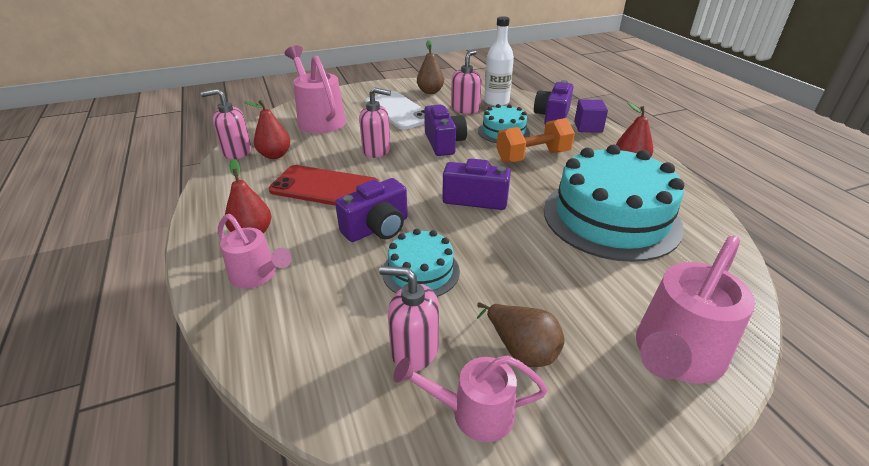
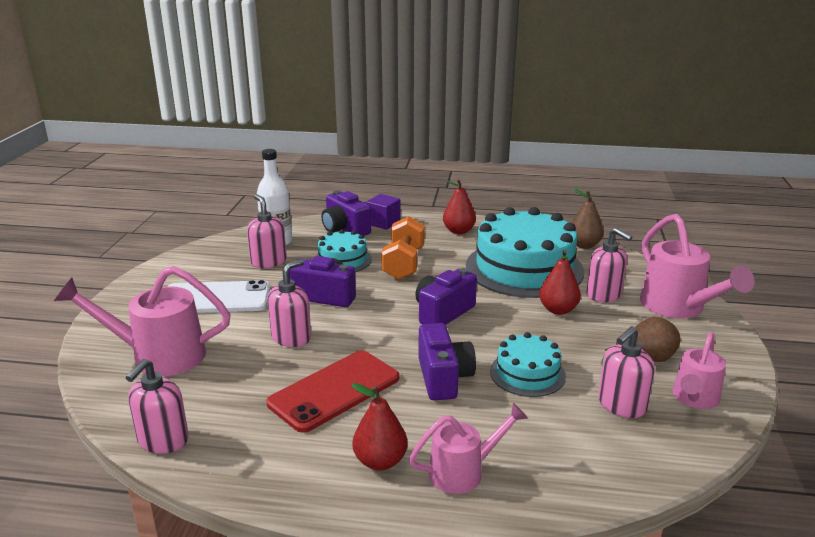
camera: 60 degrees left, 10 degrees down
red pear [244,100,290,159] -> red pear moved to [539,250,581,315]
brown pear [417,40,444,94] -> brown pear moved to [571,189,604,249]
none -> pink soap dispenser [586,228,632,302]

